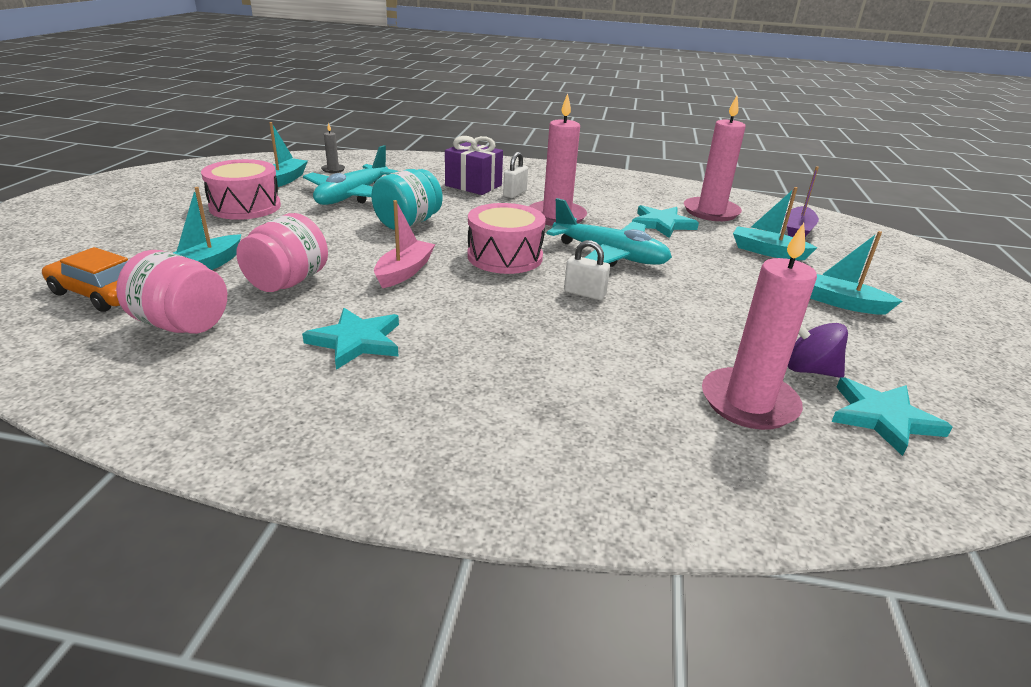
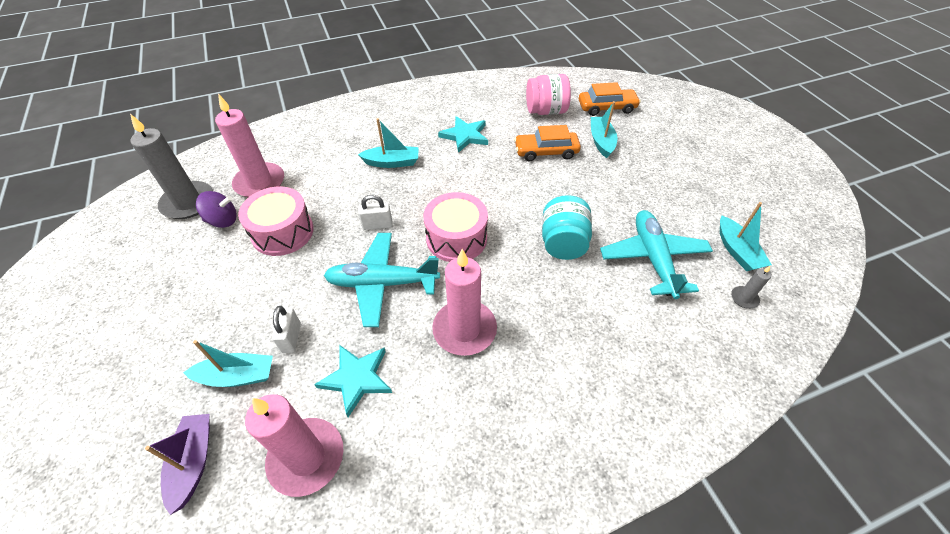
camera: 150 degrees right, 20 degrees up
pink drum [201,159,281,220] -> pink drum moved to [238,187,314,256]
pink jar [236,213,328,292] -> orange car [514,125,581,161]
pink boat [374,200,436,288] -> none
purple gift [445,136,503,195] -> none
white padlock [503,152,528,198] -> white padlock moved to [272,306,301,353]
turquoise boat [810,231,902,315] -> turquoise boat moved to [358,118,419,168]
turquoise star [832,378,952,456] -> grey candle [130,114,213,219]

